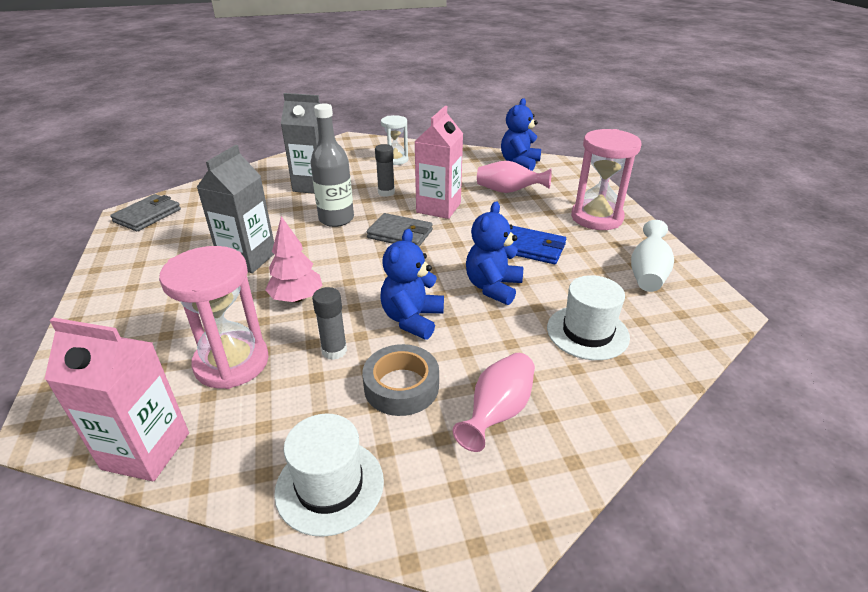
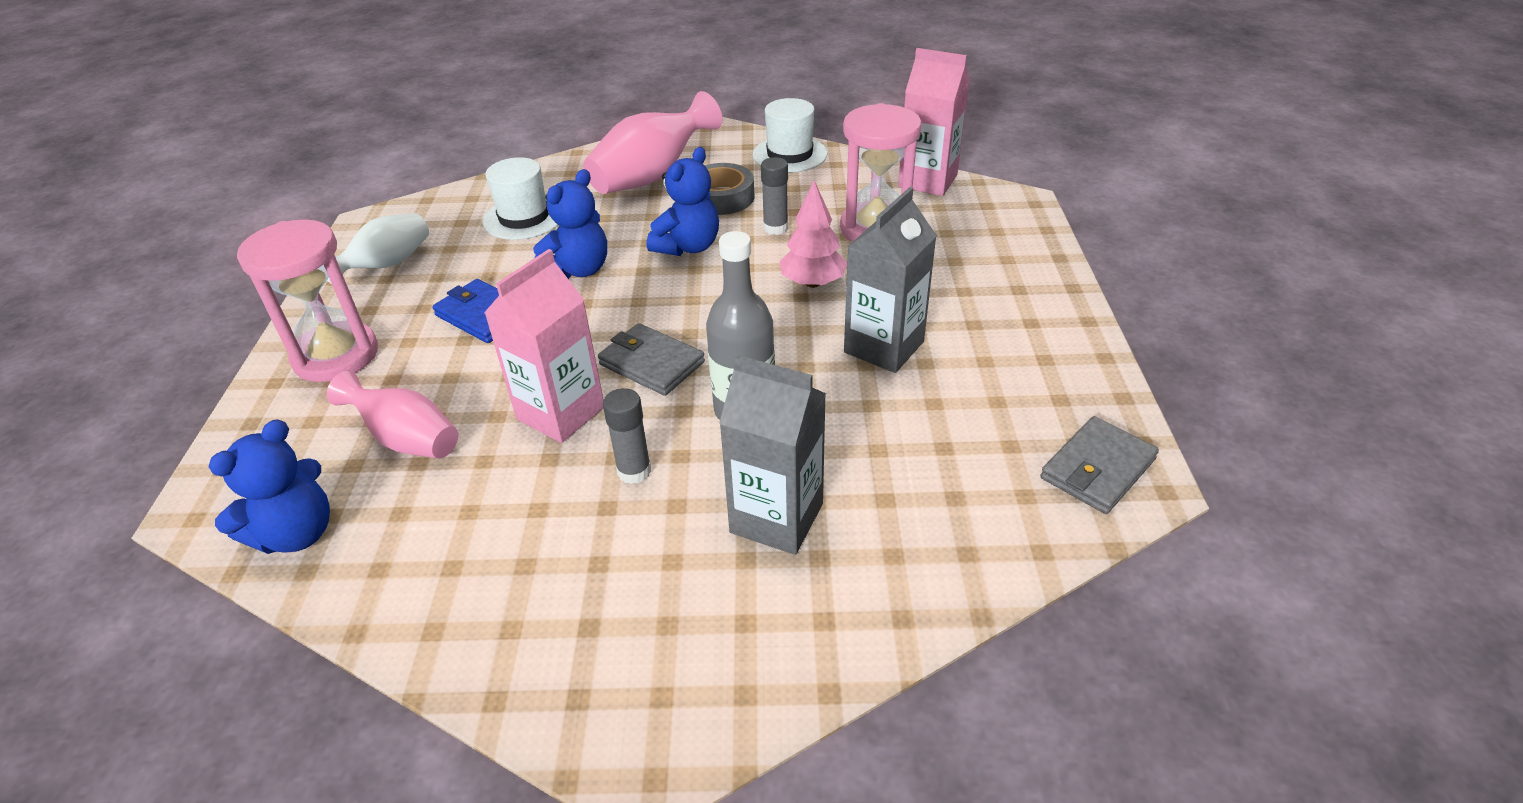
camera: 165 degrees left, 5 degrees up
white hourglass [381,115,408,165] -> none
pink vase [453,353,535,452] -> pink vase [583,91,722,194], size x1.53

